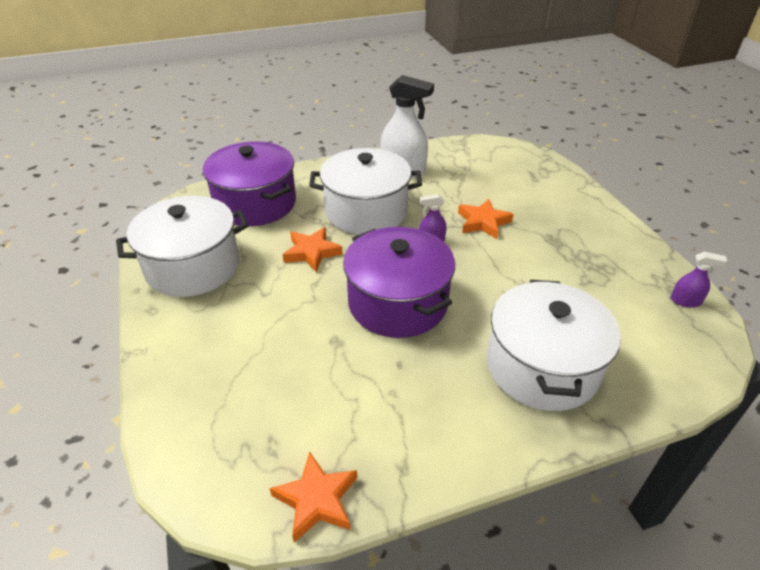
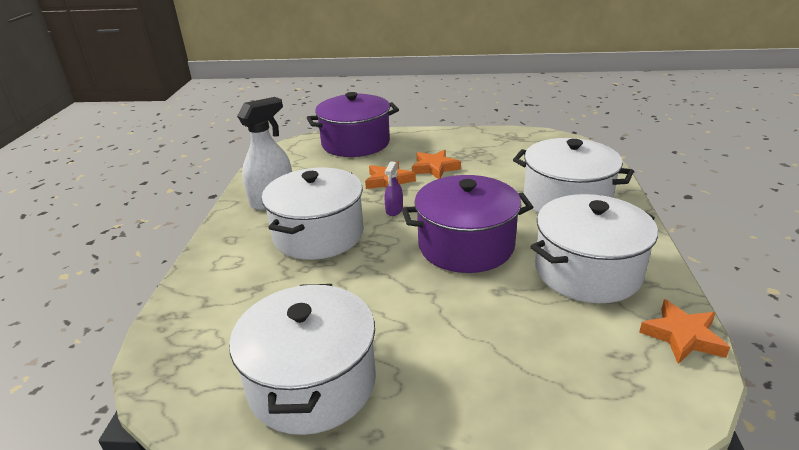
camera: 65 degrees left, 10 degrees down
purple pot [203,141,296,226] -> purple pot moved to [307,92,399,157]
orange star [283,227,343,272] -> orange star moved to [412,150,461,179]
purple spray bottle [671,252,727,307] -> none
none -> white pot [531,194,658,303]

